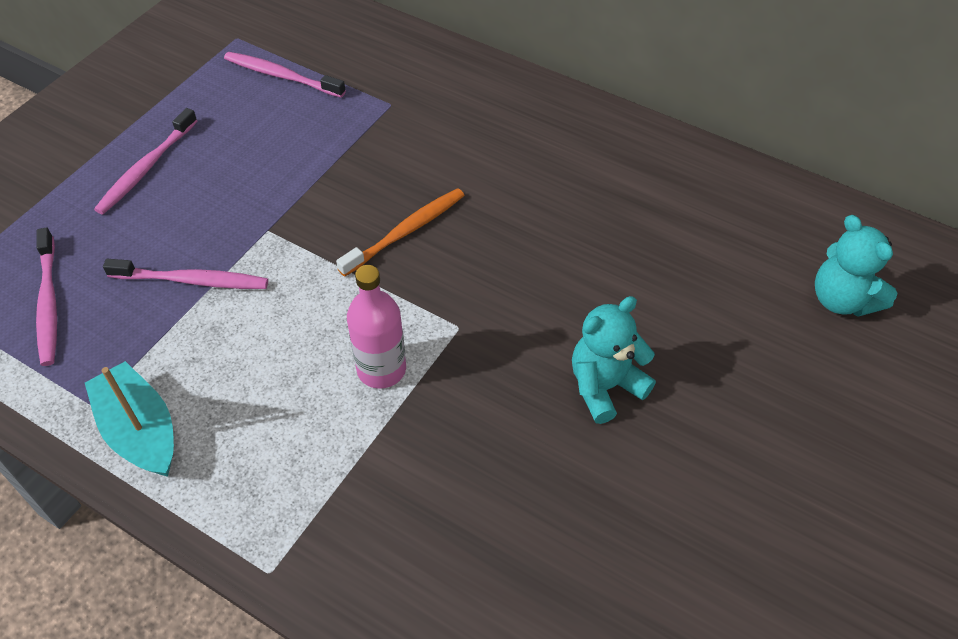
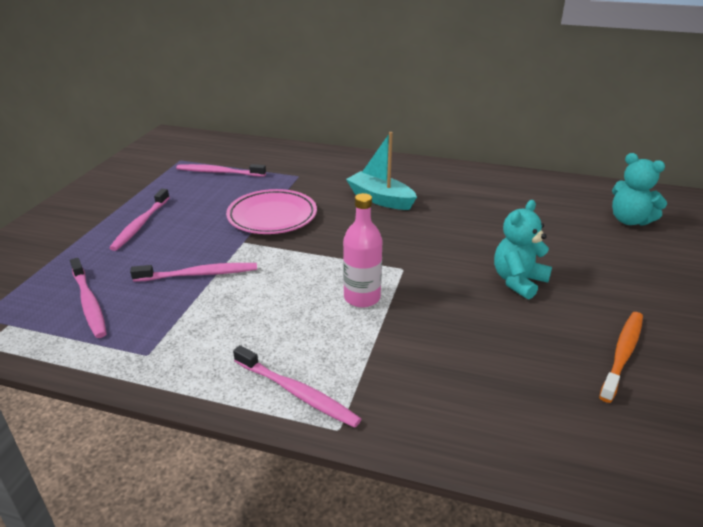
camera: 15 degrees left, 20 degrees down
turquoise boat [85,361,174,477] -> turquoise boat moved to [346,132,417,210]
orange toothbrush [336,188,465,277] -> orange toothbrush moved to [599,312,643,403]
none -> pink plate [226,189,317,234]
none -> pink toothbrush [233,345,361,428]

